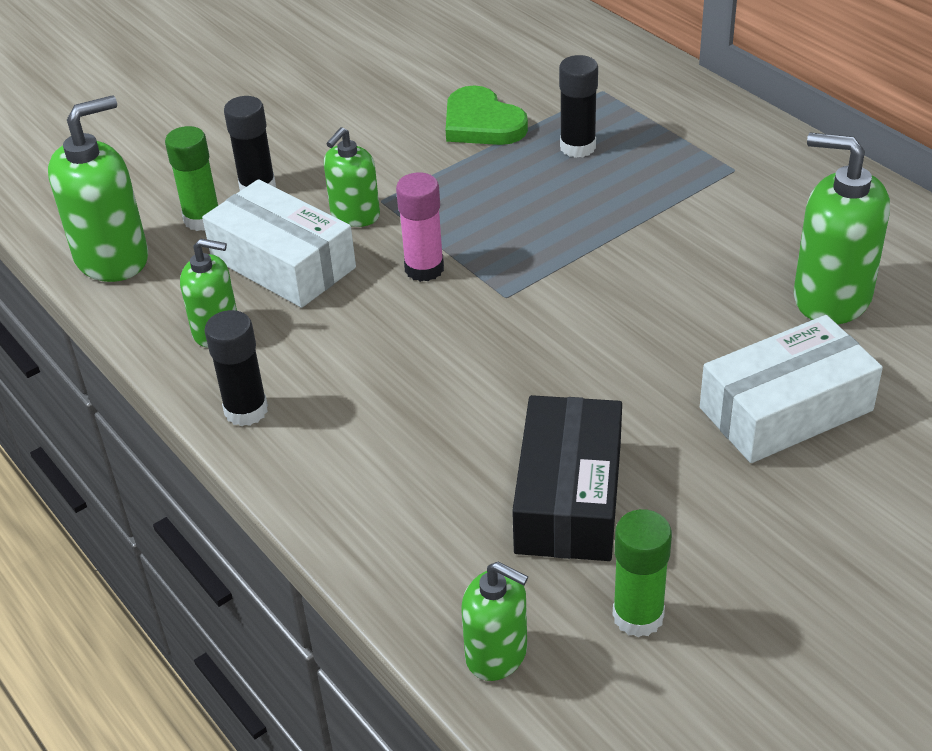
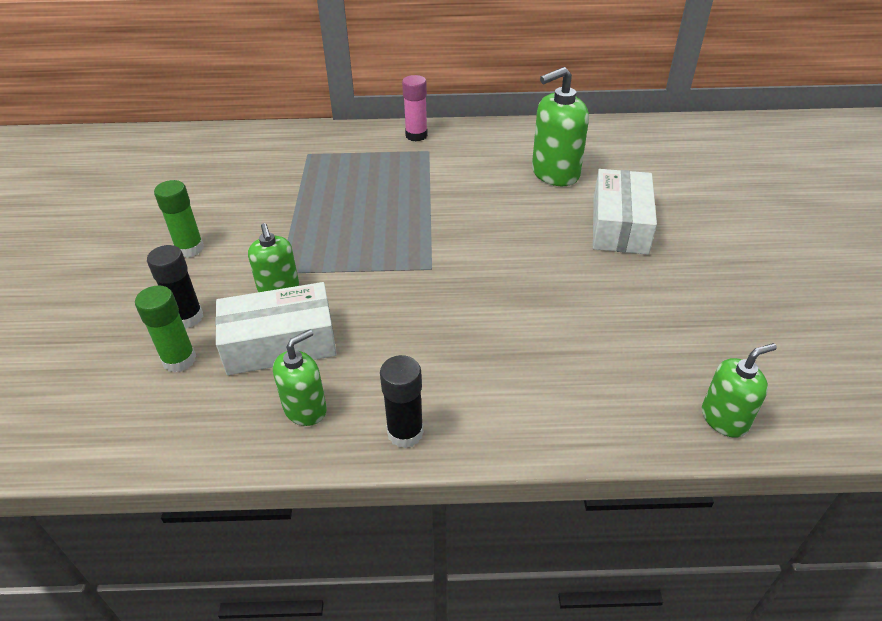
camera: 55 degrees left, 0 degrees up
green soap dispenser [48,95,148,282] -> none
pink glue stick [396,172,444,282] -> pink glue stick moved to [402,75,428,141]
green heart [446,86,528,145] -> none
black box [512,395,622,561] -> none
black glue stick [559,55,598,158] -> none
green glue stick [613,509,672,637] -> green glue stick moved to [154,180,204,258]

